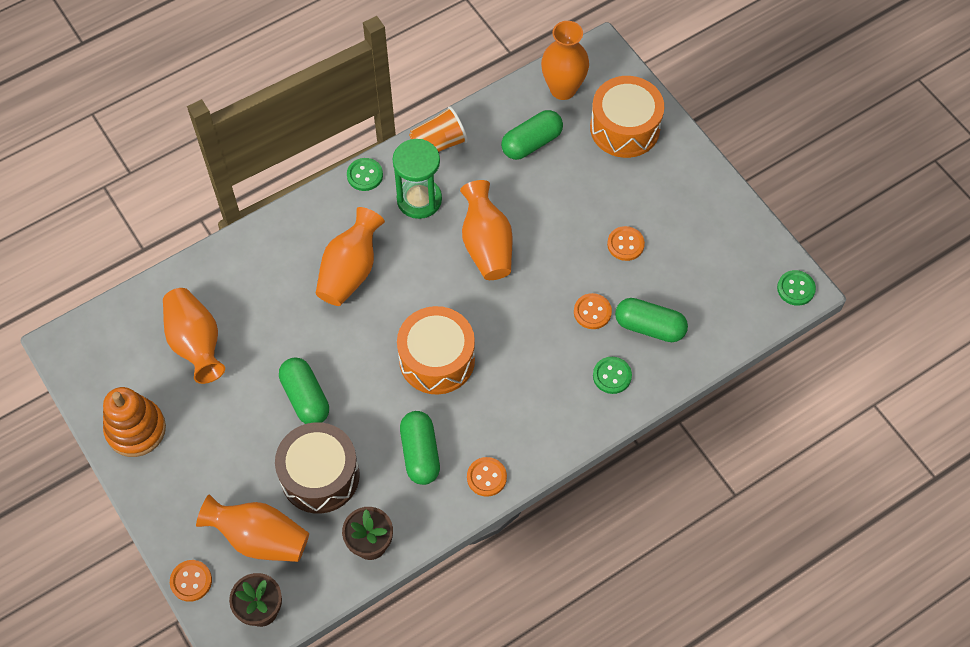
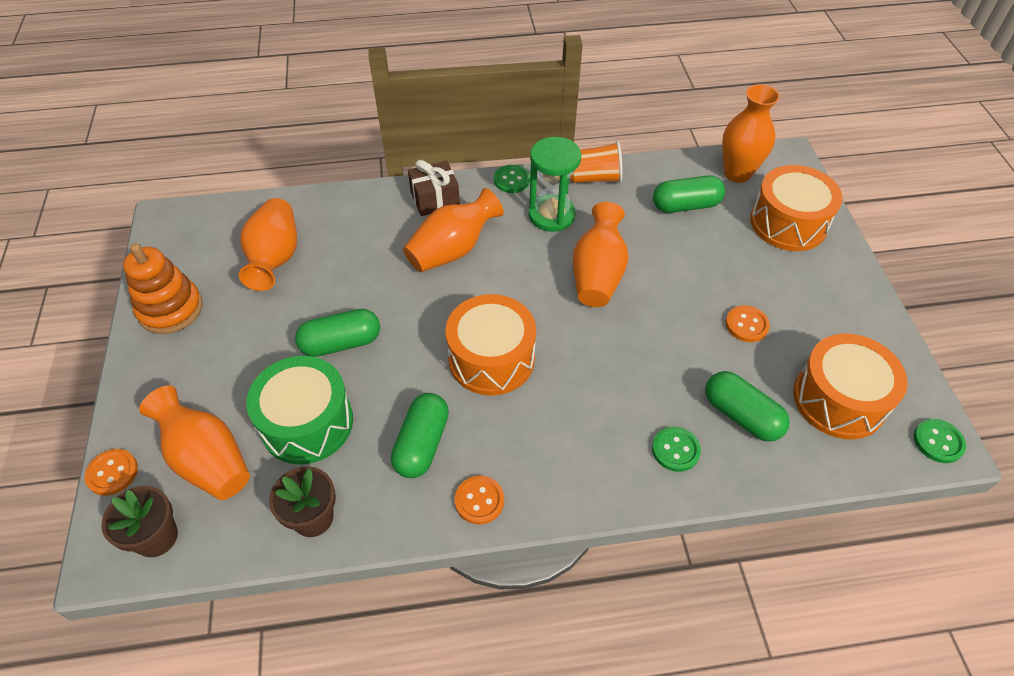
camera: 25 degrees right, 10 degrees down
brown drum [275,422,360,514] -> green drum [246,356,353,464]
green capsule [279,357,329,424] -> green capsule turned 75 degrees clockwise [295,309,380,357]
orange button [574,293,612,329] -> none
none -> brown gift [408,160,460,216]
none -> orange drum [793,334,908,439]

